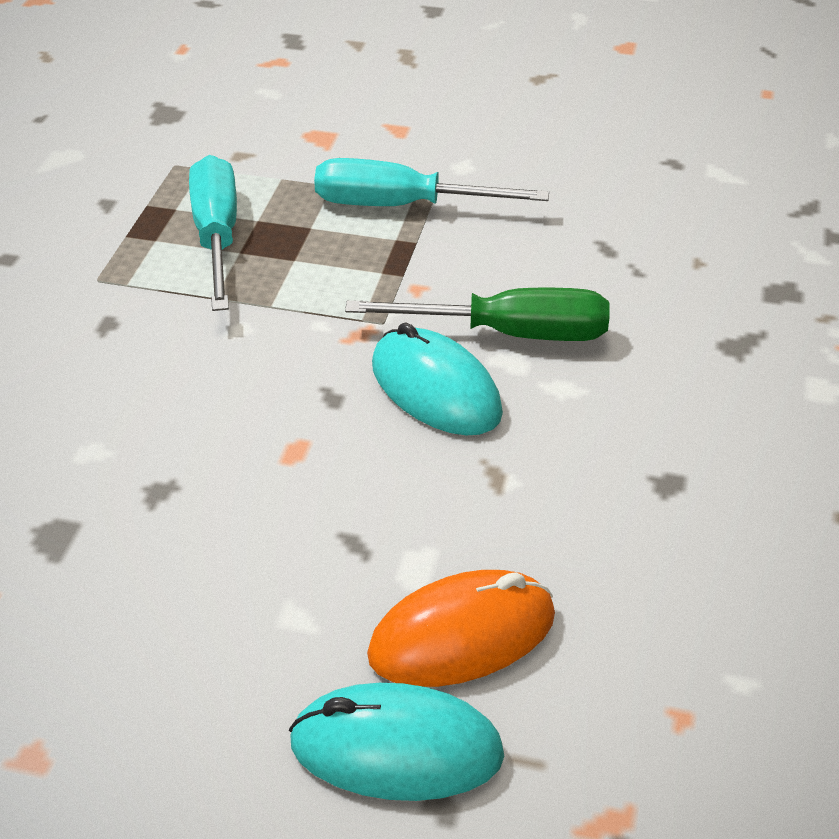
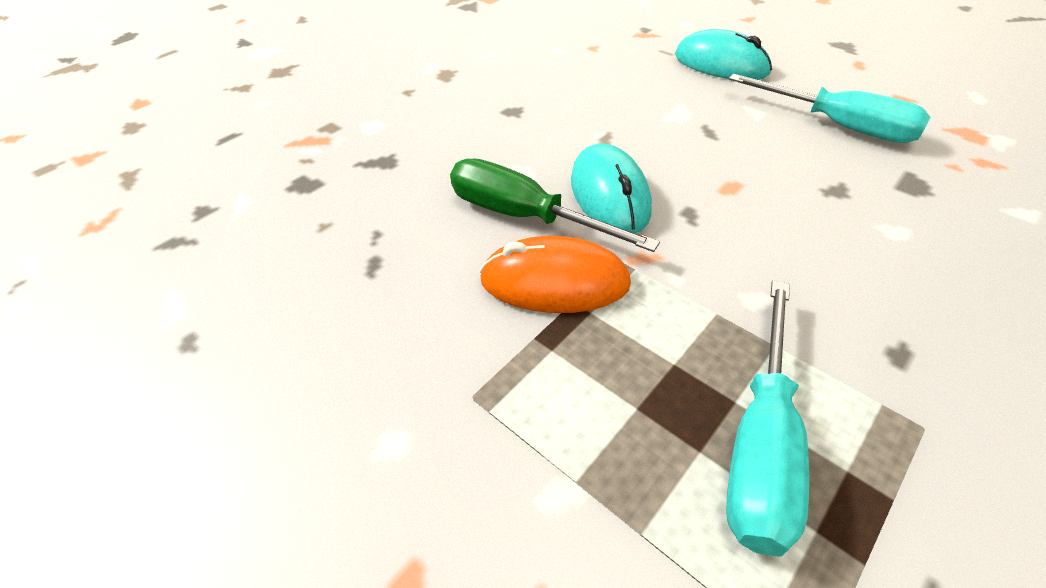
camera: 150 degrees left, 5 degrees up
turquoise screwdriver [314,158,549,206] -> turquoise screwdriver moved to [729,74,931,143]
orange mouse [367,570,555,687] -> orange mouse moved to [479,236,631,313]

